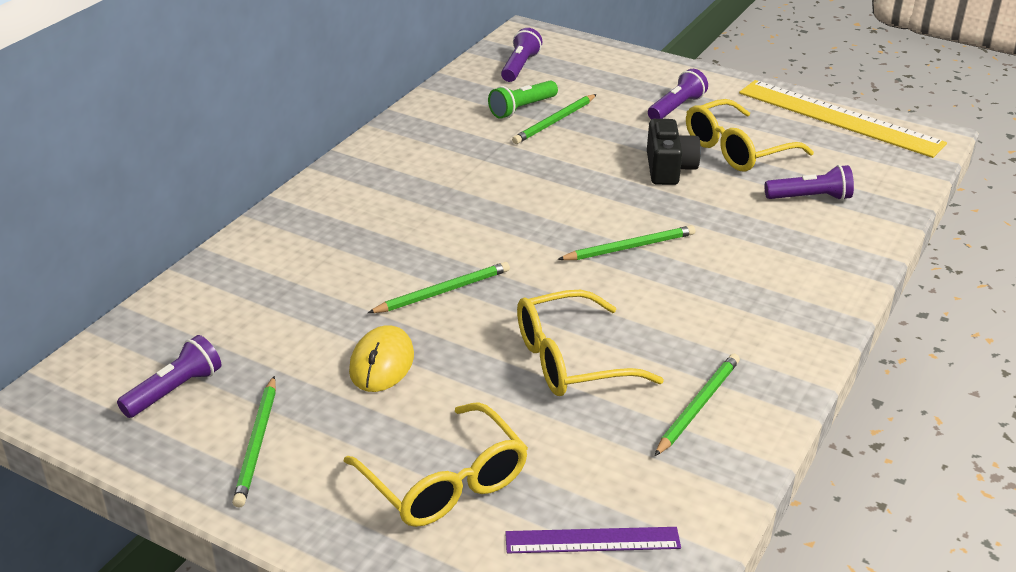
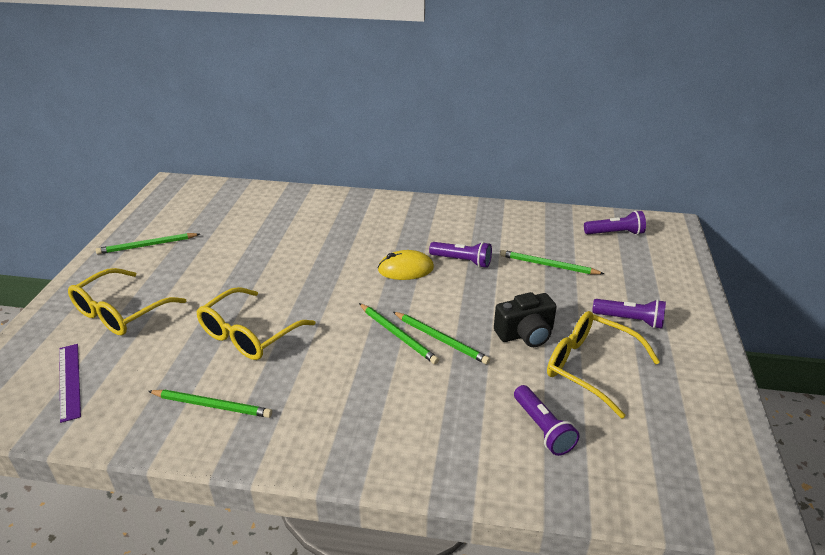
camera: 70 degrees right, 0 degrees up
purple flashlight [117,335,221,418] -> purple flashlight moved to [429,242,492,268]
yellow mouse [349,325,414,392] -> yellow mouse moved to [377,250,434,280]
green pencil [368,262,510,313] -> green pencil moved to [393,312,490,364]
green flashlight [488,80,558,119] -> none
yellow glasses [517,290,664,396] -> yellow glasses turned 105 degrees counterclockwise [197,287,316,360]
yellow ruler [739,80,947,158] -> none

